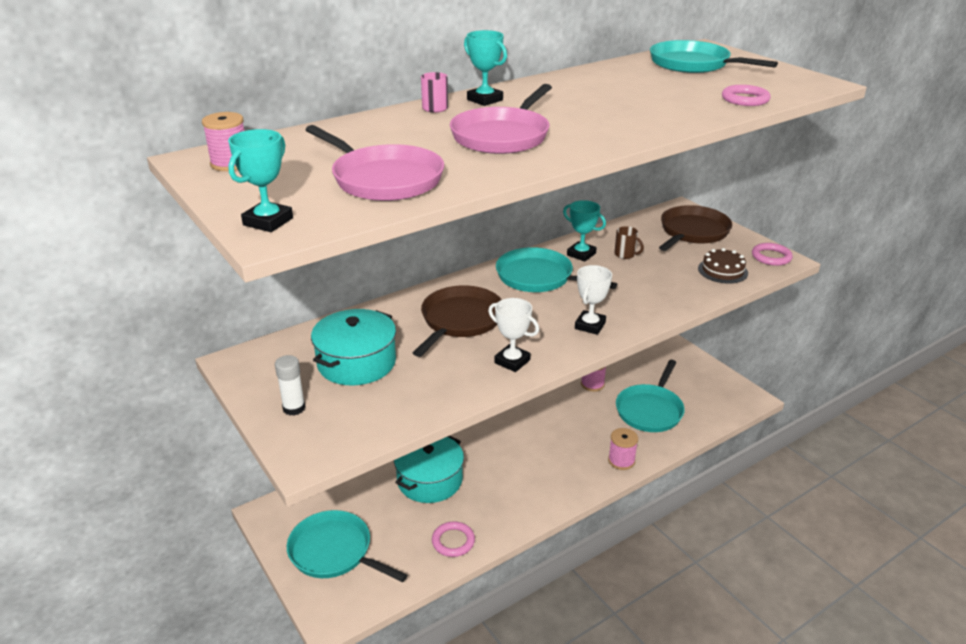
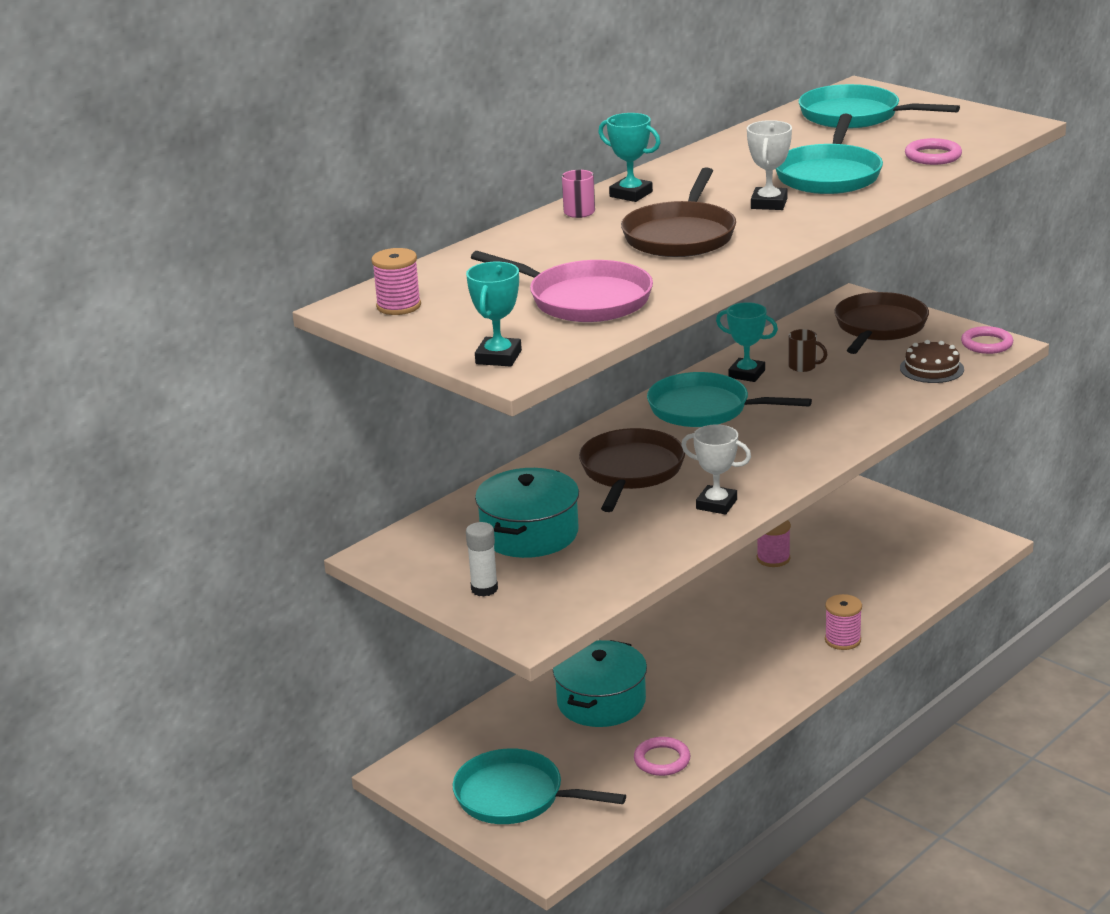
camera: 10 degrees left, 5 degrees down
pink pan [450,84,552,154] -> brown pan [621,168,736,257]
white trophy [575,265,612,335] -> white trophy moved to [747,120,792,210]
turquoise pan [616,360,685,432] -> turquoise pan moved to [776,114,883,194]

